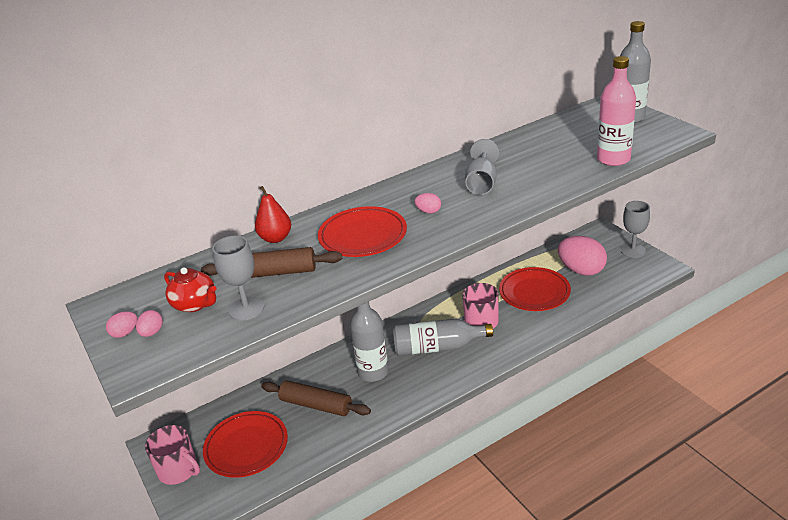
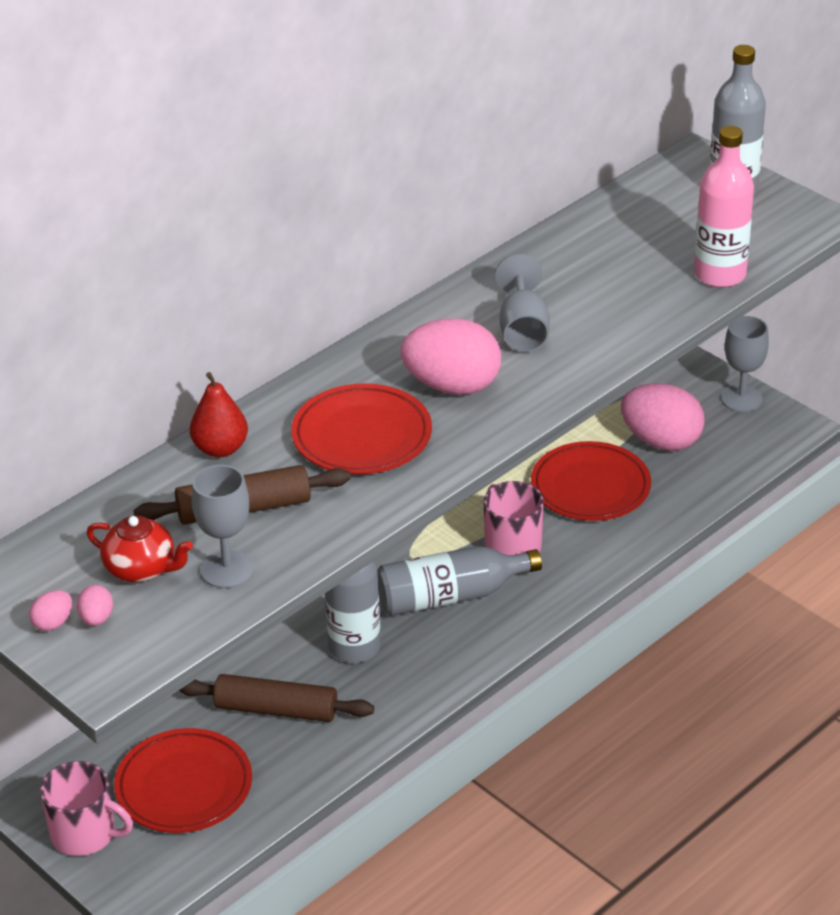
camera: 15 degrees left, 5 degrees up
pink egg [415,193,441,214] -> pink egg [401,318,501,395], size x2.34

